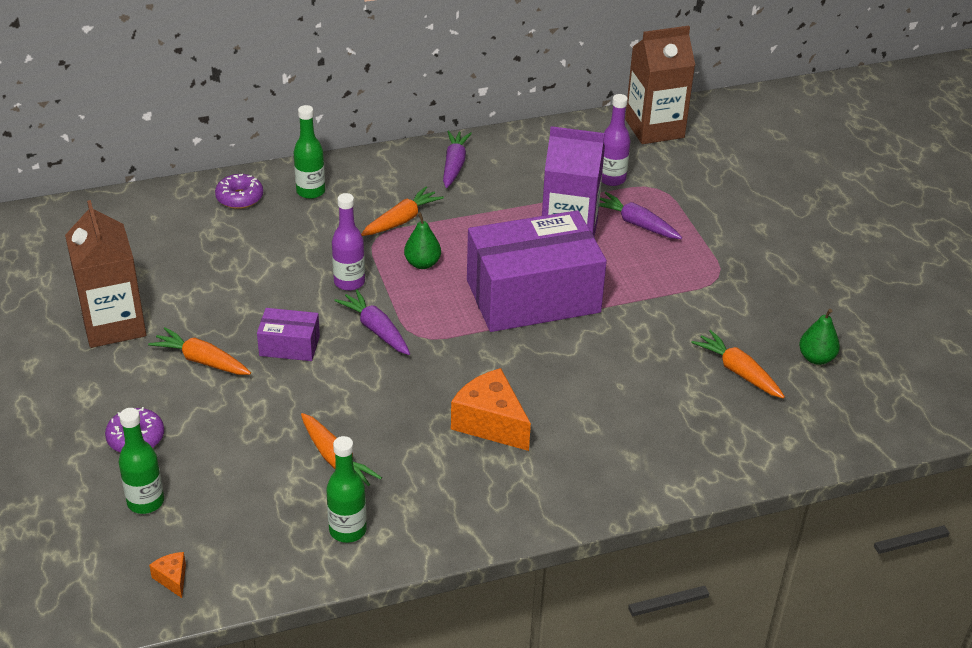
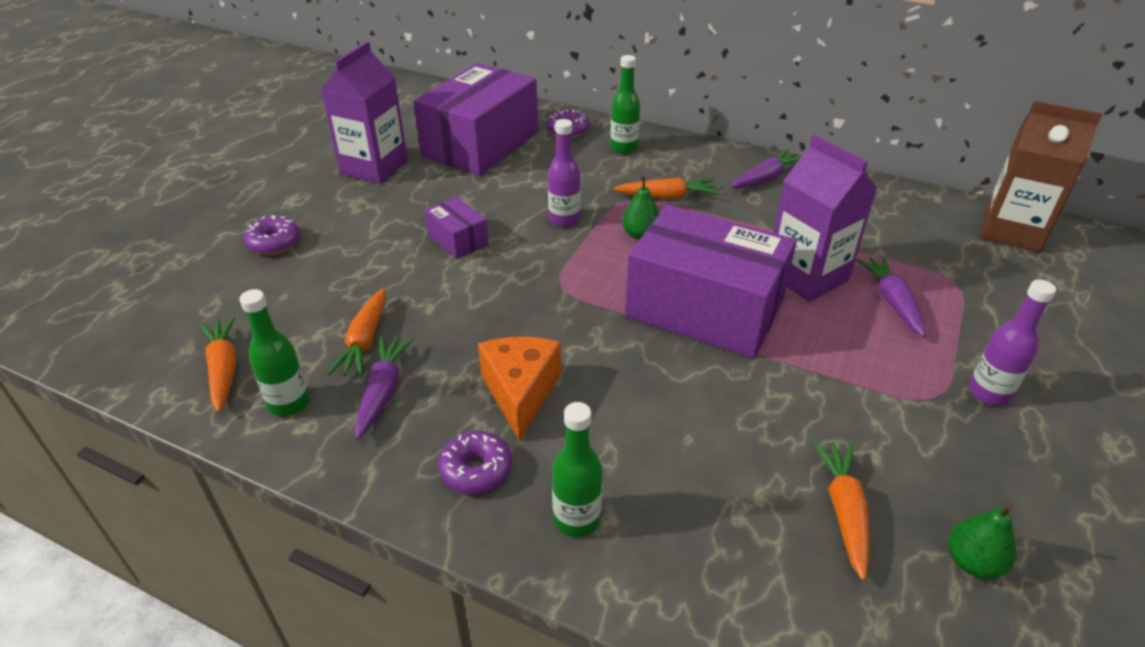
camera: 45 degrees right, 0 degrees up
brown carton [65,200,146,348] -> purple carton [320,41,408,184]
green bottle [119,408,164,514] -> green bottle moved to [552,402,603,537]
orange carrot [148,327,251,375] -> orange carrot moved to [200,316,236,412]
orange cheese [149,552,186,598] -> none
purple carrot [334,289,410,355] -> purple carrot moved to [355,336,413,440]
purple bottle [602,94,630,186] -> purple bottle moved to [969,280,1056,405]
none -> purple box [413,63,538,176]
none -> purple donut [438,431,512,494]

